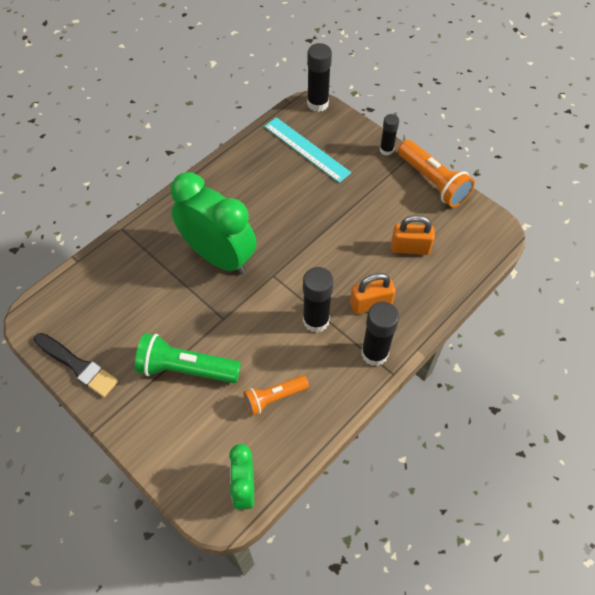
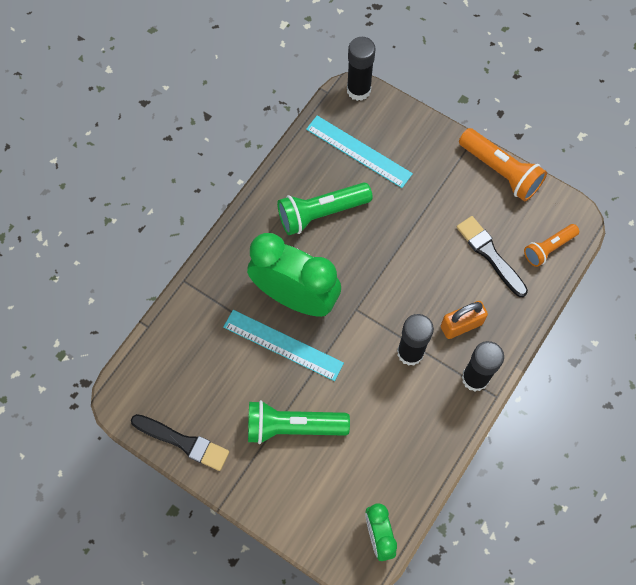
camera: 10 degrees left, 10 degrees up
orange flashlight [243,375,309,416] -> orange flashlight moved to [524,224,579,267]
black glue stick [380,114,399,156] -> none
orange padlock [391,215,435,255] -> black brush [457,216,528,297]
none -> turquoise ruler [223,310,344,381]
none -> green flashlight [277,182,373,235]

